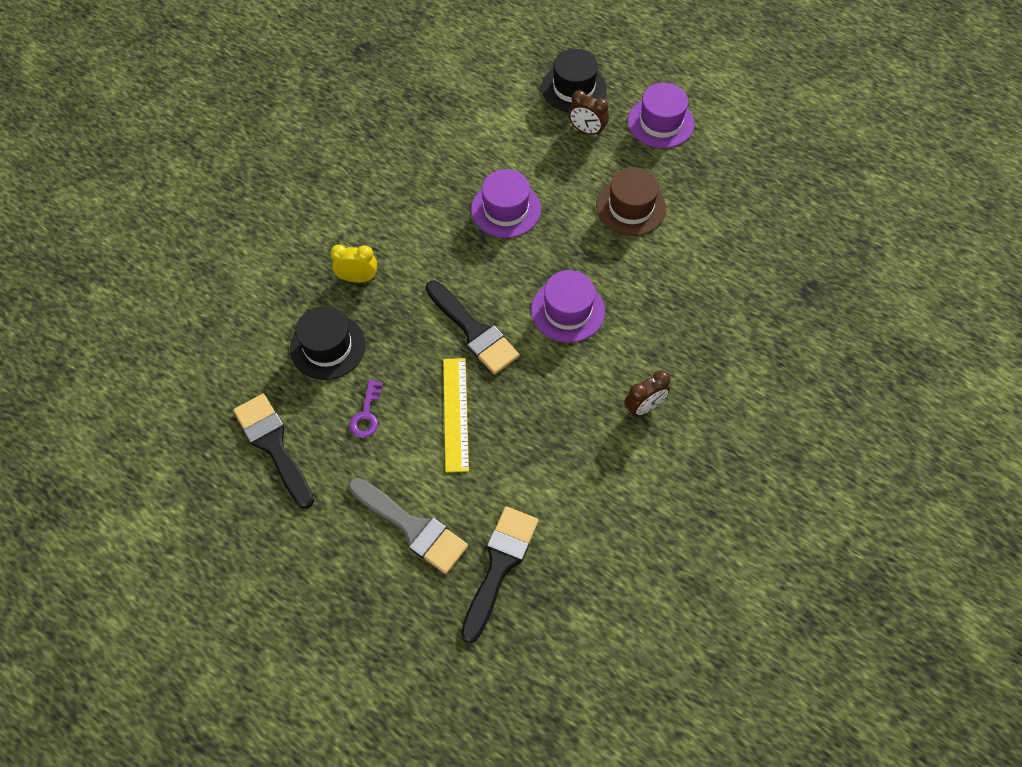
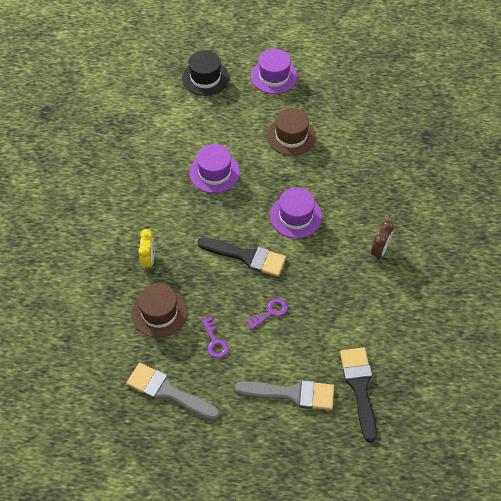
camera: 30 degrees left, 5 degrees down
black brush [233,394,314,509] -> grey brush [126,363,220,420]
black hat [290,306,366,380] -> brown hat [132,283,188,338]
yellow clock [330,245,377,282] -> yellow clock turned 120 degrees clockwise [138,229,155,271]
yellow ruler [443,358,469,473] -> purple key [246,298,288,330]
brown clock [568,90,609,136] -> none

